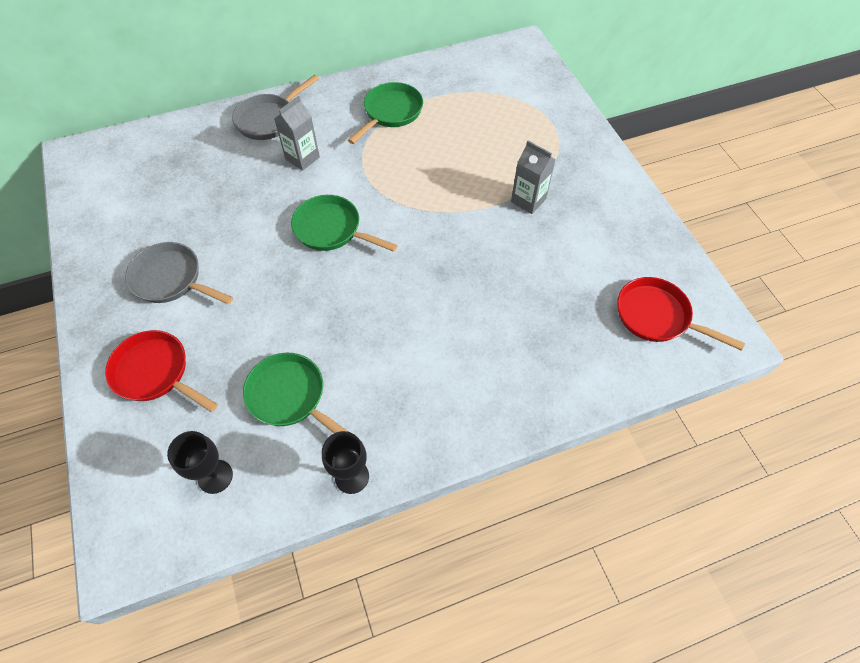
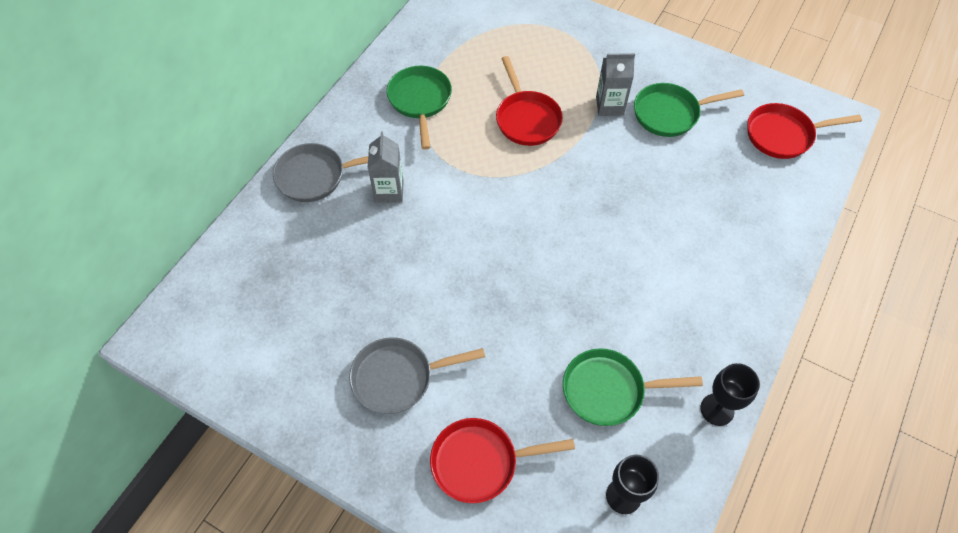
camera: 40 degrees left, 0 degrees up
grey pan [232,75,319,140] -> grey pan turned 75 degrees clockwise [273,143,368,202]
green pan [291,195,398,252] -> green pan moved to [634,83,744,137]
none -> red pan [496,56,563,146]

